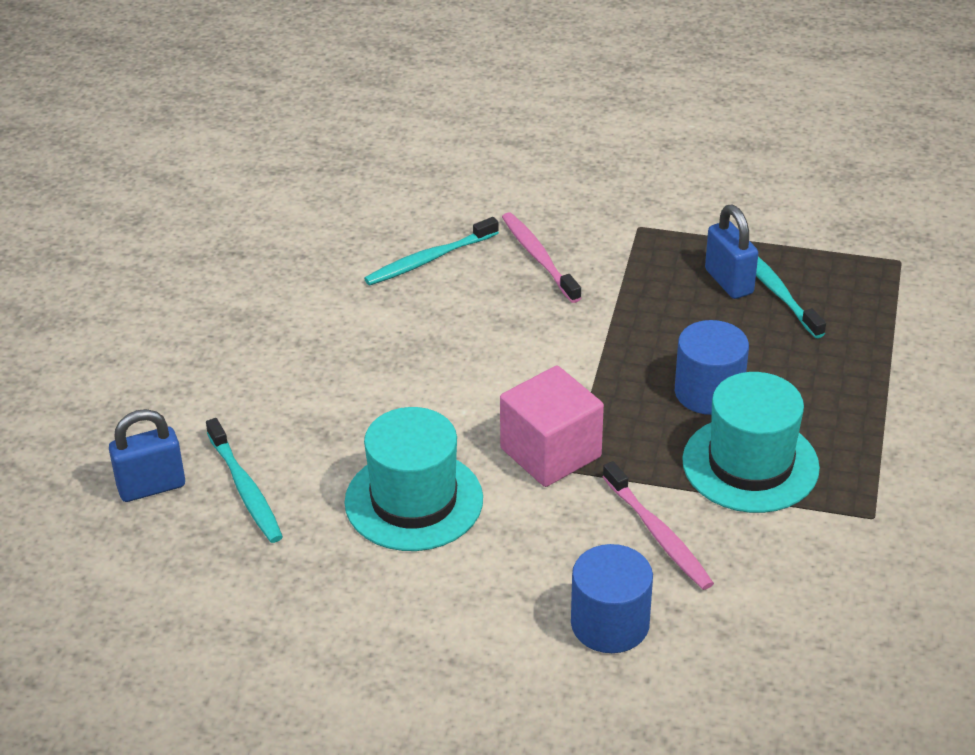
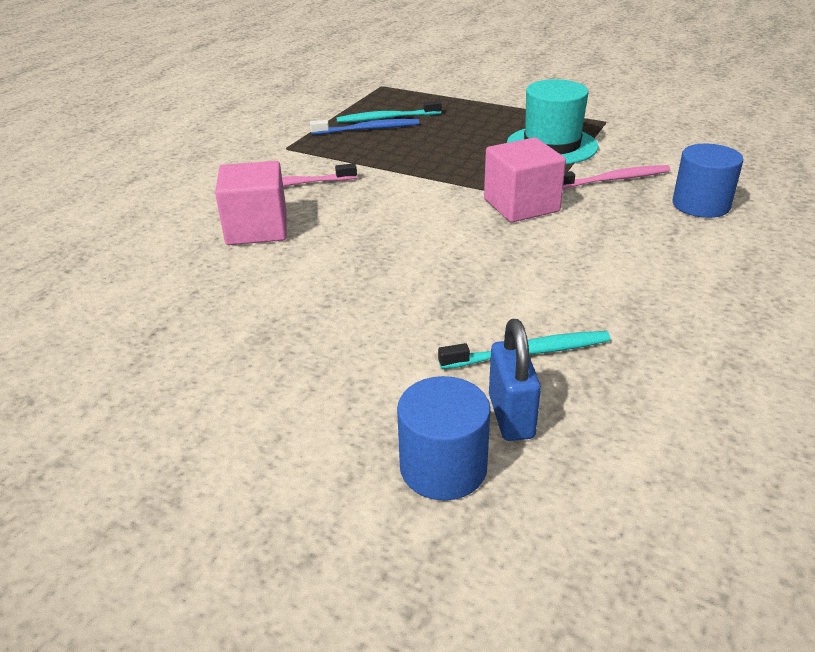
camera: 75 degrees left, 5 degrees down
turquoise hat [345,407,483,551] -> none
turquoise toothbrush [364,217,499,285] -> pink cube [215,161,287,245]
blue cylinder [675,320,749,415] -> blue cylinder moved to [397,376,491,500]
blue padlock [705,205,758,299] -> blue toothbrush [310,119,419,135]

